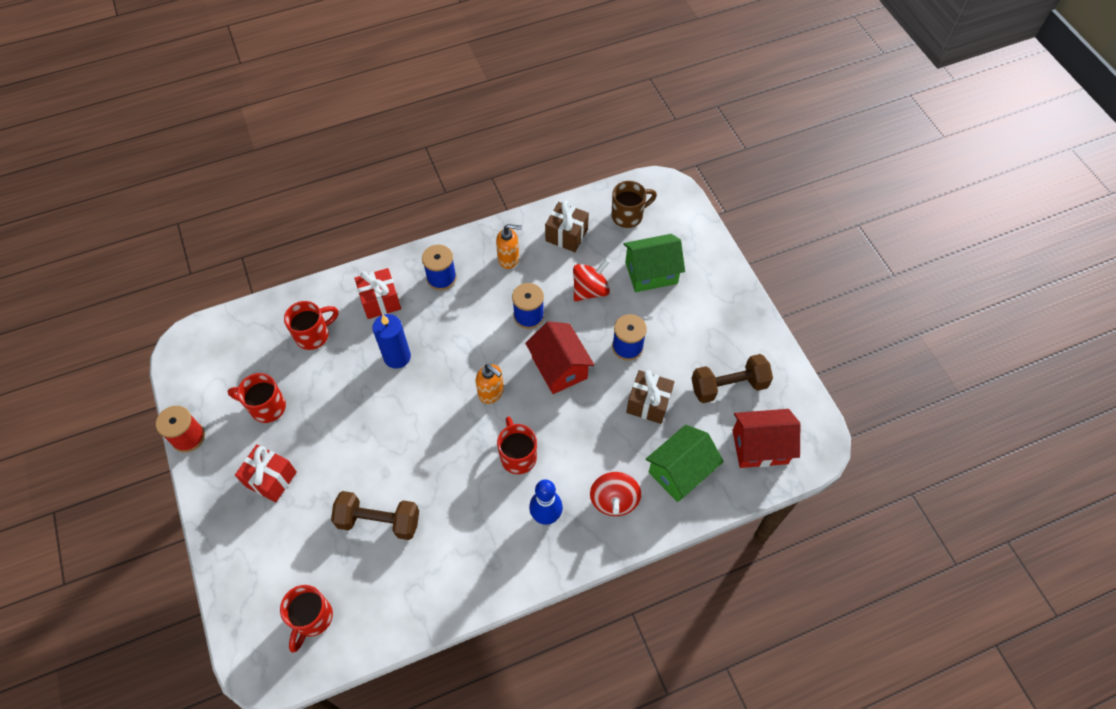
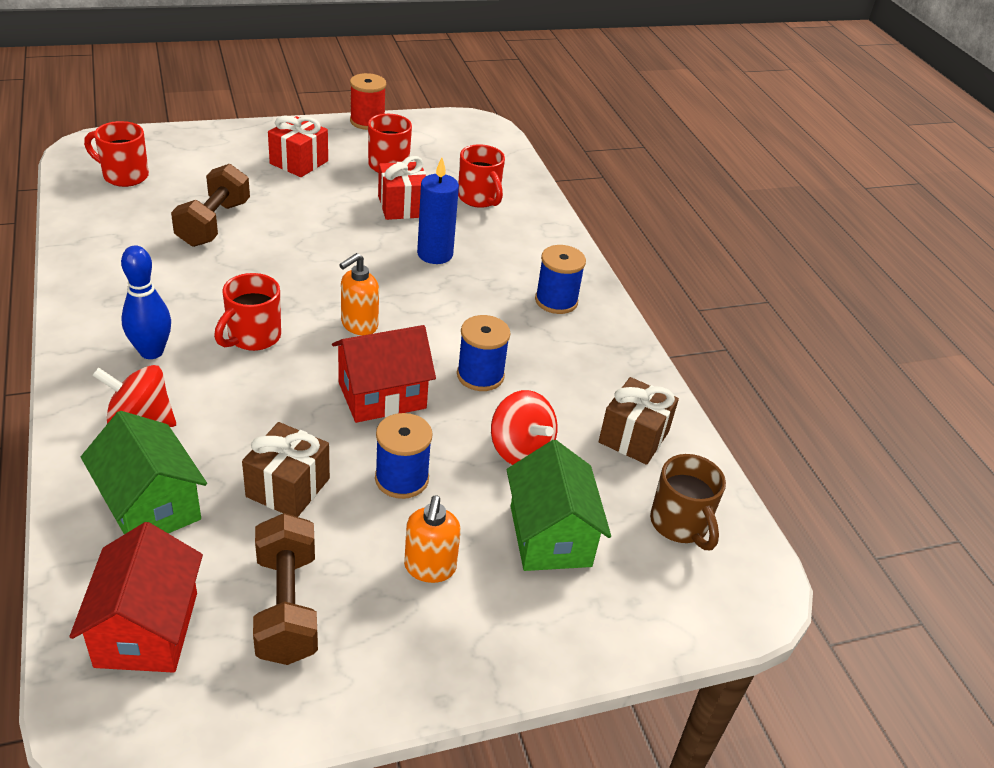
camera: 90 degrees right, 20 degrees down
red gift [355,268,401,319] -> red gift moved to [378,156,426,220]
orange soap dispenser [496,224,522,269] -> orange soap dispenser moved to [404,495,461,583]
red mug [497,416,537,474] -> red mug turned 135 degrees clockwise [214,273,281,351]

